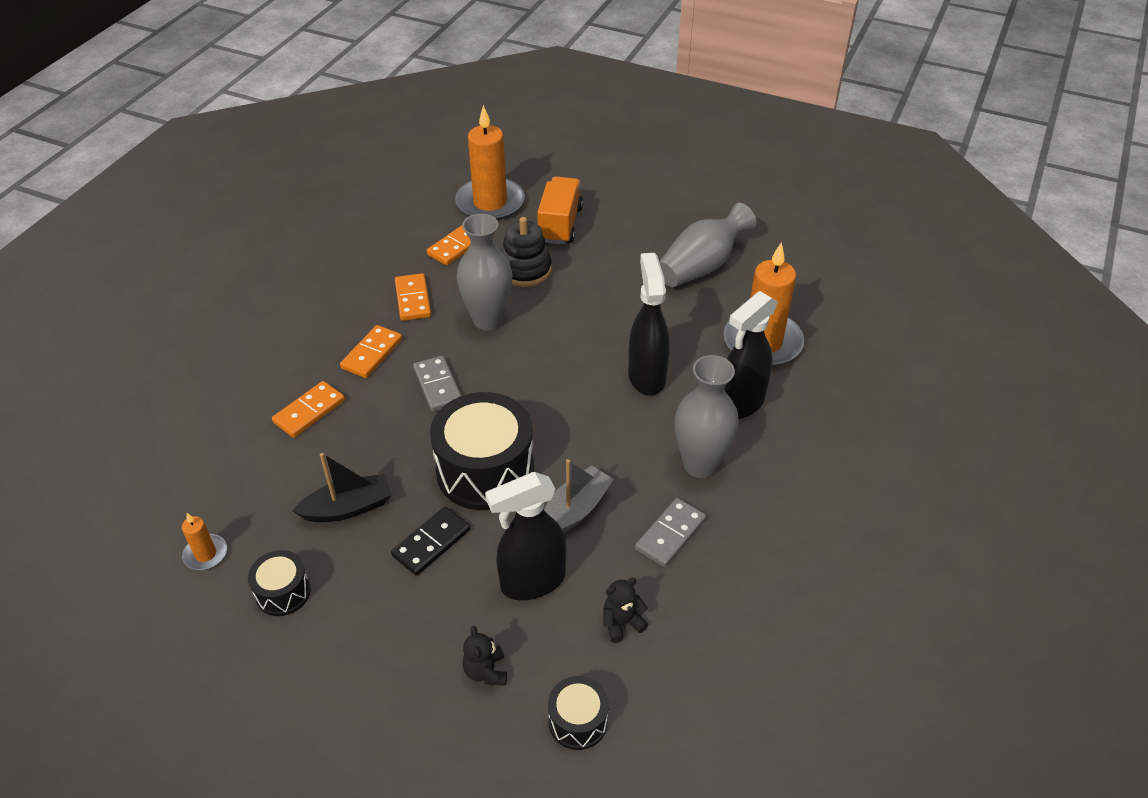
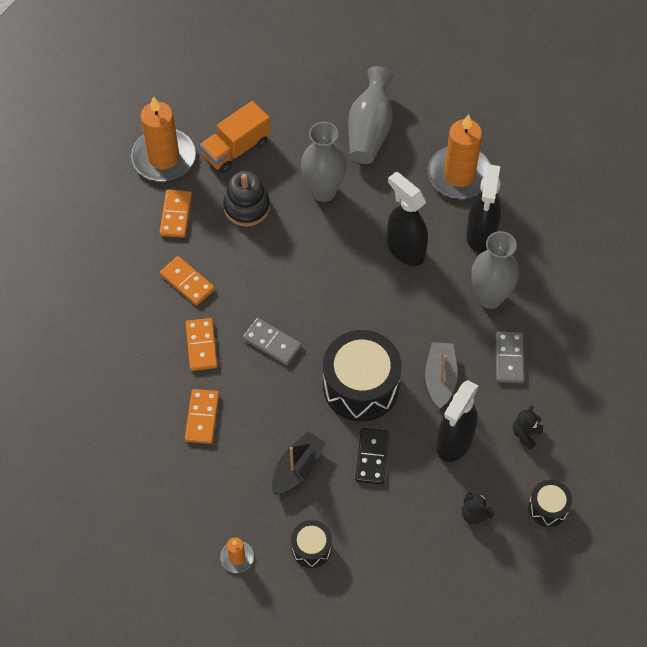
camera: 35 degrees left, 15 degrees up
grey vase [457,214,513,330] -> grey vase moved to [301,122,347,202]
orange truck [537,177,583,244] -> orange truck turned 105 degrees counterclockwise [200,101,271,173]

